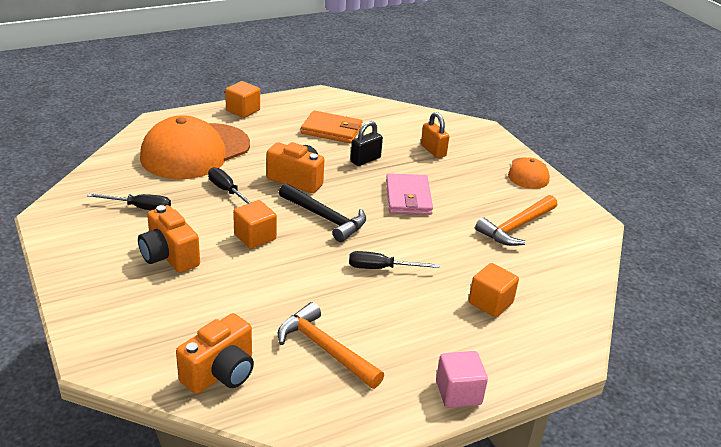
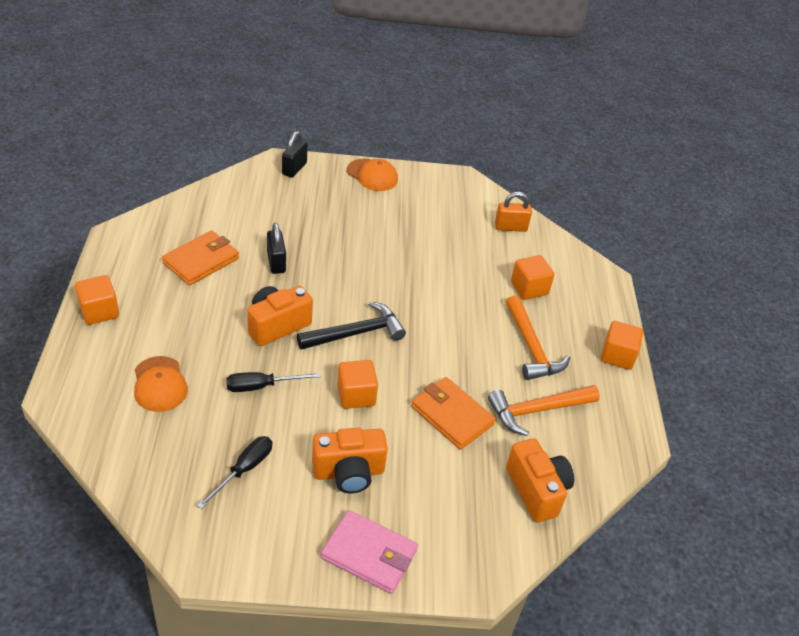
camera: 65 degrees left, 10 degrees up
orange cap [140,115,250,179] -> orange cap [134,356,188,412], size x0.49
black screwdriver [349,251,439,269] -> none
pink wallet [386,173,433,215] -> pink wallet moved to [321,510,418,594]
orange padlock [421,112,449,158] -> orange padlock moved to [495,192,532,232]
pink cube [436,351,488,408] -> orange cube [601,321,643,370]
orange hammer [475,195,557,246] -> orange hammer moved to [506,295,570,380]
none -> black padlock [282,131,308,178]
none -> orange wallet [411,377,496,450]

